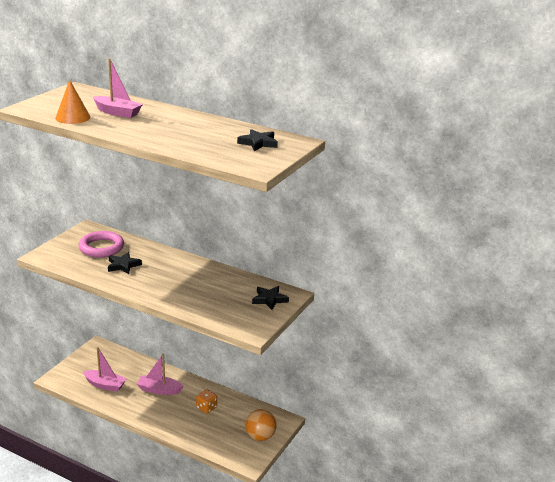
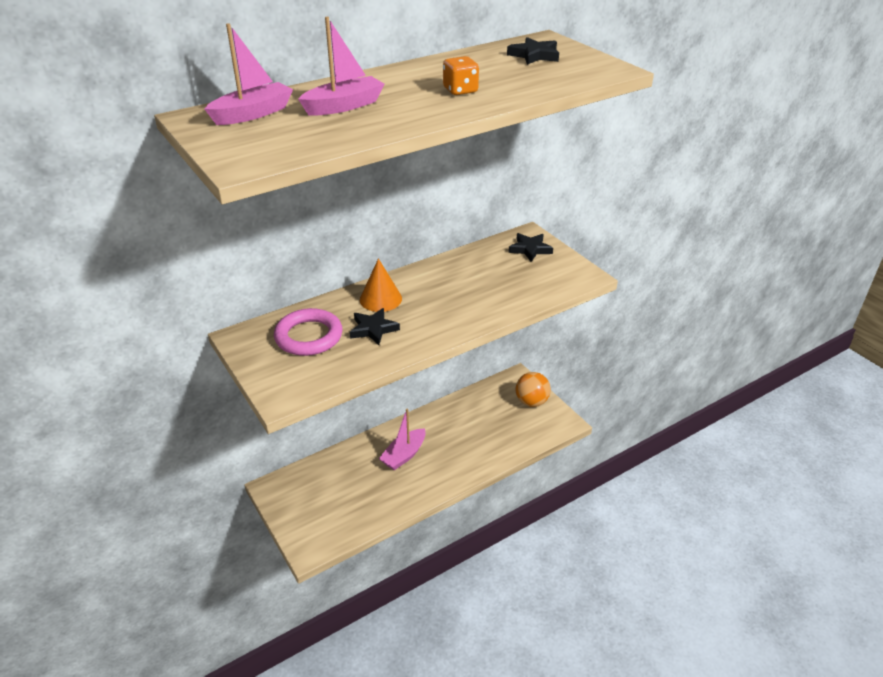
camera: 60 degrees left, 10 degrees up
orange cone [55,80,91,124] -> orange cone moved to [360,258,402,312]
pink boat [83,347,126,392] -> pink boat moved to [205,23,293,125]
orange dice [196,389,217,413] -> orange dice moved to [443,56,479,95]

